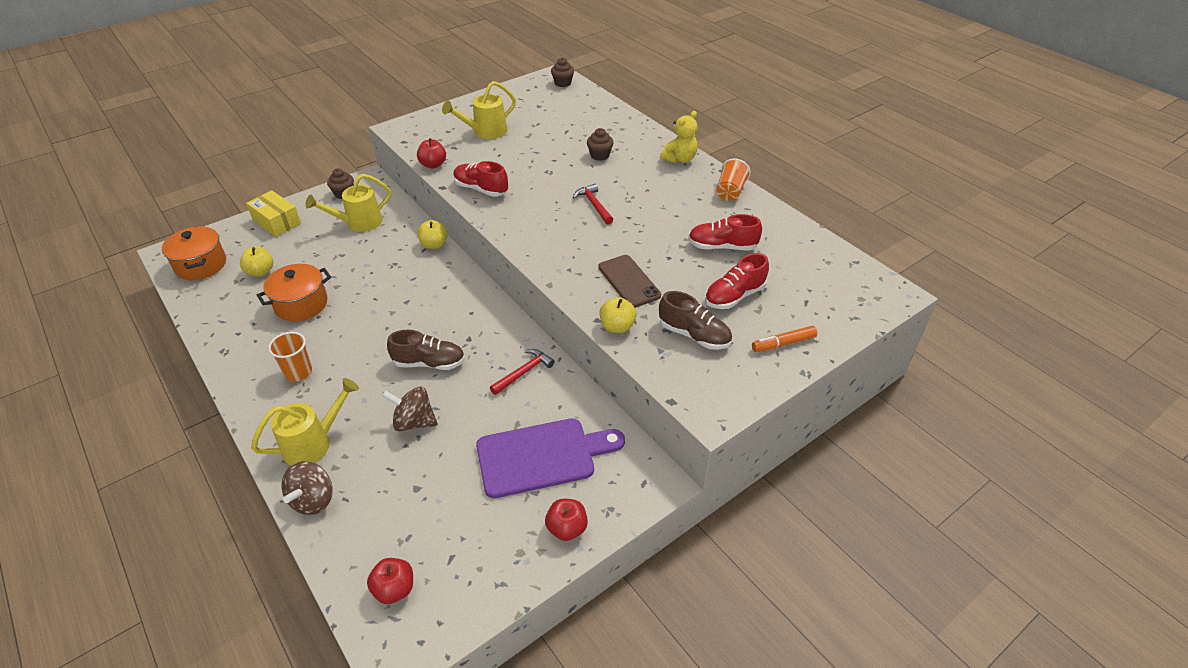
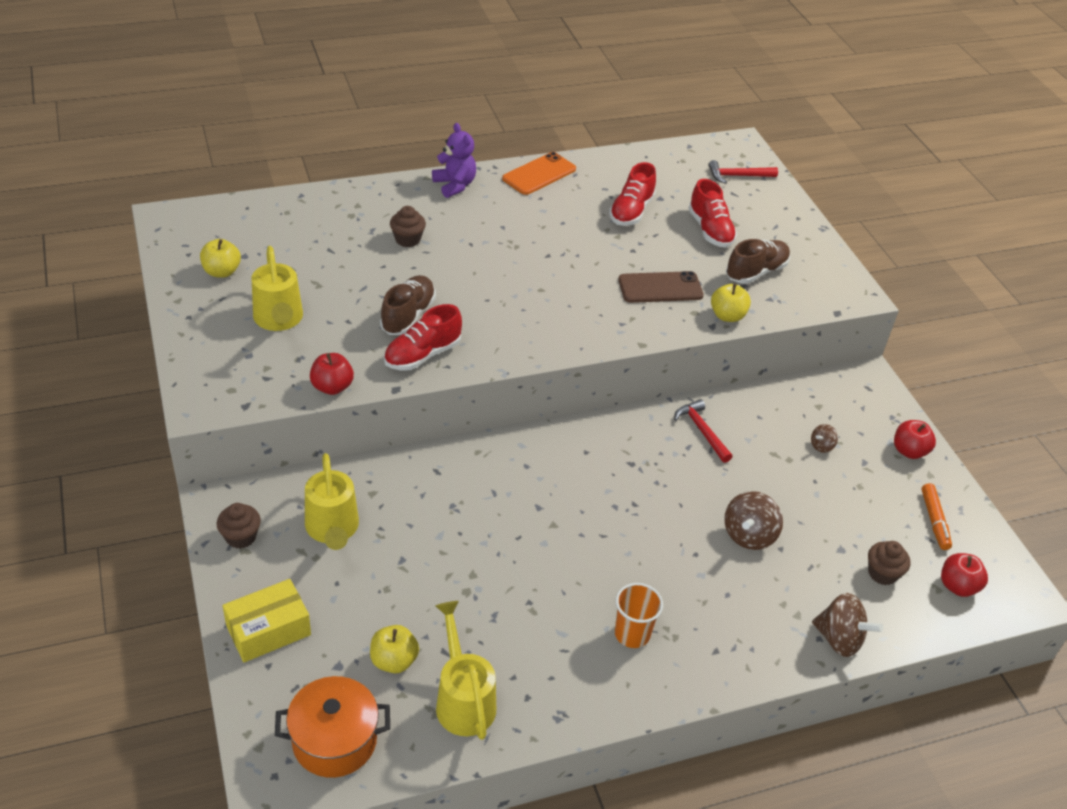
camera: 75 degrees left, 0 degrees up
yellow watering can [251,378,359,465] -> yellow watering can moved to [435,601,496,740]
orange pot [257,264,331,322] -> none
brown shoe [387,330,465,370] -> brown shoe moved to [380,275,436,335]
yellow apple [417,220,448,249] -> yellow apple moved to [200,239,241,278]
purple cutting board [476,418,625,498] -> brown spinning top [811,424,838,453]
brown cupcake [551,58,574,87] -> brown cupcake moved to [868,541,910,585]
red hammer [573,183,613,224] -> red hammer moved to [708,160,778,184]
yellow teddy bear [660,111,698,163] -> purple teddy bear [432,123,476,198]
orange cup [716,159,751,201] -> orange phone [502,152,576,195]
orange marker [752,326,817,352] -> orange marker moved to [921,483,952,550]

